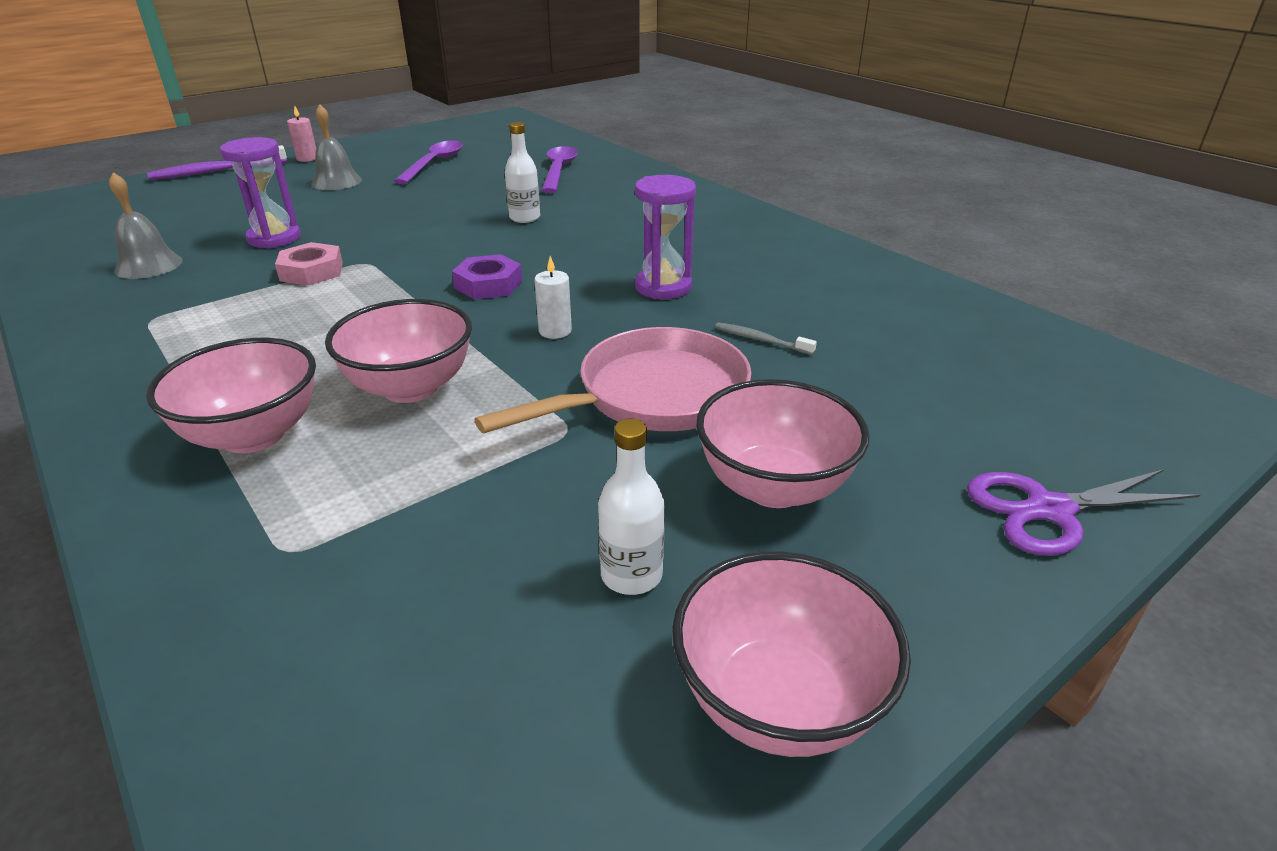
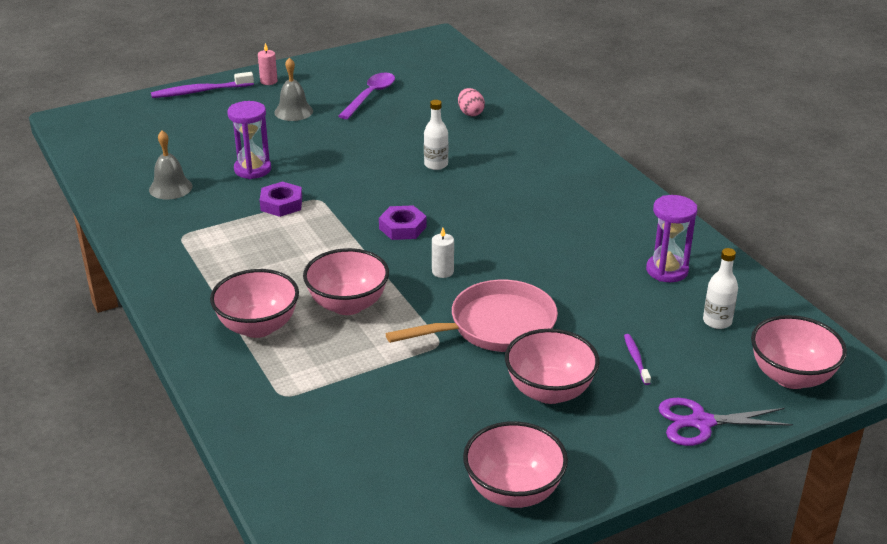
camera: 10 degrees right, 0 degrees up
pink nut [275,242,343,286] -> purple nut [260,182,302,217]
purple spoon [541,146,578,193] -> pink egg [458,88,485,116]
white bottle [598,419,665,595] -> white bottle moved to [703,248,738,329]
purple hourglass [635,175,696,299] -> purple hourglass moved to [646,195,697,282]
grey toothbrush [715,322,817,355] -> none
none -> purple toothbrush [624,334,651,385]
none -> pink bowl [751,315,847,389]

